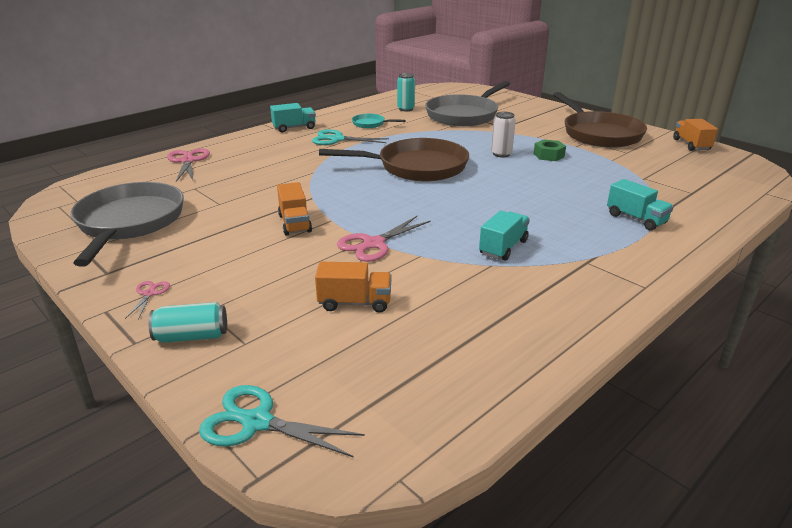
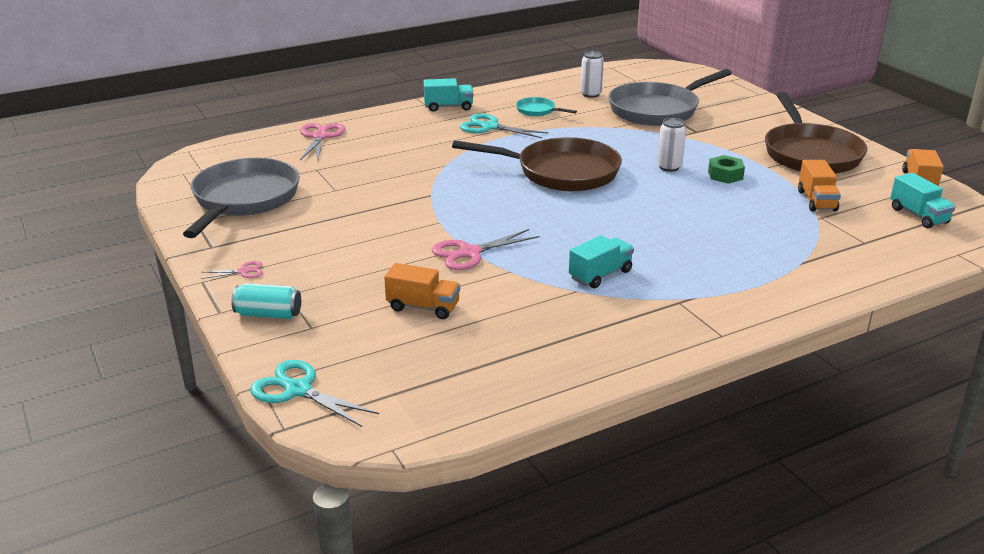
camera: 15 degrees right, 0 degrees up
pink scissors [125,281,170,319] -> pink scissors turned 60 degrees clockwise [201,261,263,279]
orange truck [277,182,312,236] -> orange truck moved to [798,160,841,212]
turquoise can [397,73,415,111] -> white can [580,51,604,98]
turquoise truck [607,179,674,231] -> turquoise truck moved to [890,173,956,228]

